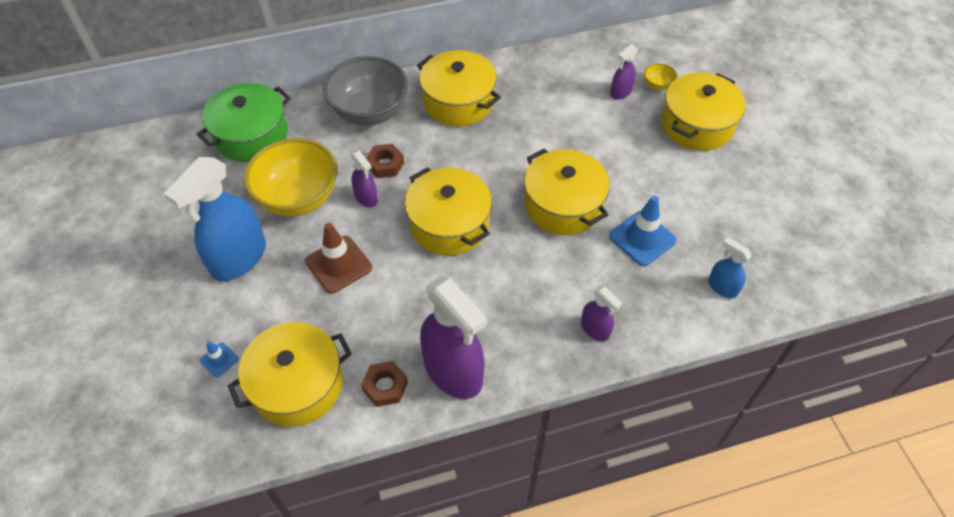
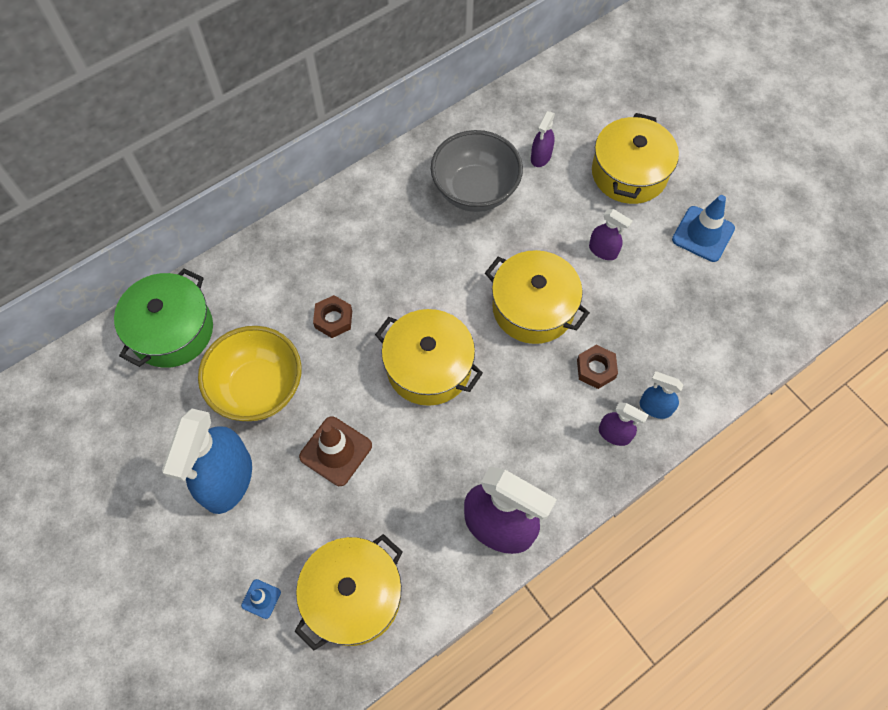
camera: 20 degrees left, 10 degrees up
grey bowl [323,56,408,126] -> grey bowl moved to [431,130,523,212]
purple spray bottle [351,150,378,207] -> purple spray bottle moved to [589,209,632,260]
brown nut [361,361,408,407] -> brown nut moved to [577,345,618,389]
yellow pot [417,50,501,126] -> none
blue traffic cone [609,196,677,266] -> blue traffic cone moved to [672,195,735,262]
yellow bowl [644,63,677,90] -> none
blue spray bottle [708,237,752,298] -> blue spray bottle moved to [640,371,683,419]

